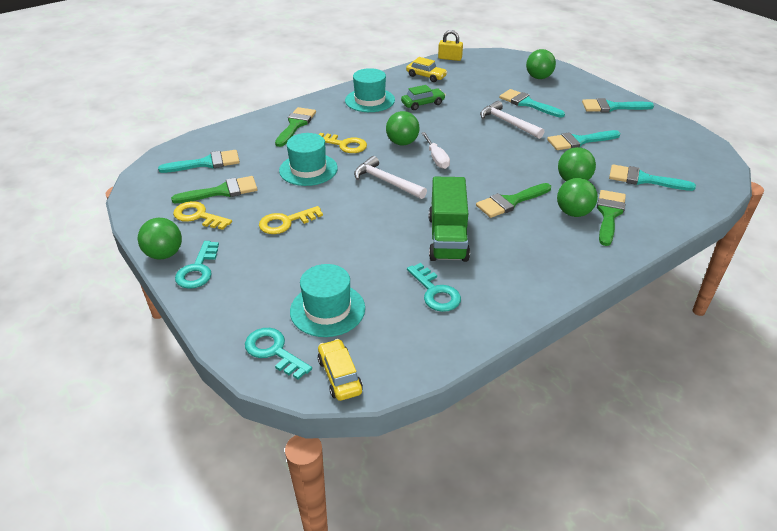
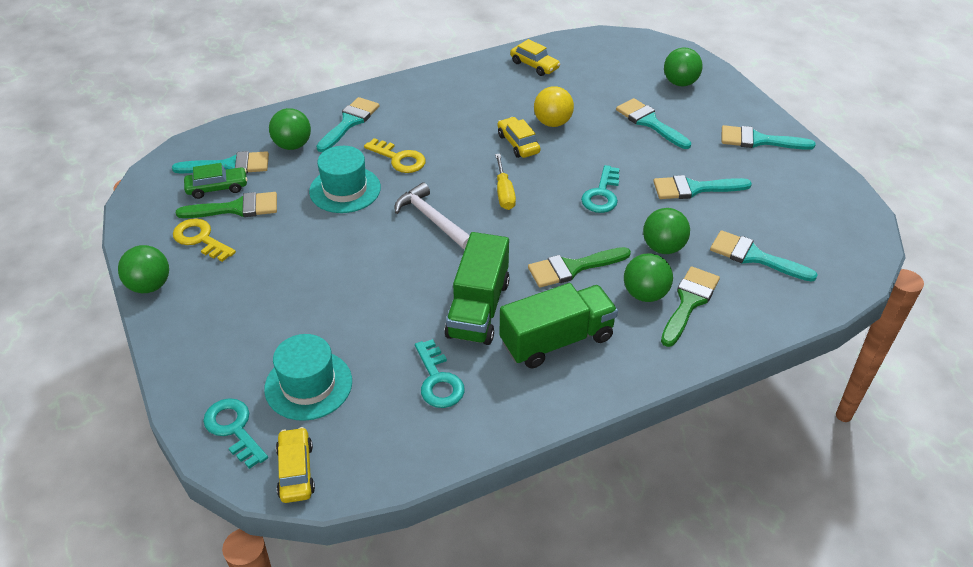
camera: 10 degrees right, 5 degrees up
turquoise key [175,241,219,289] -> turquoise key moved to [581,165,620,213]
yellow key [259,206,323,234] -> none
green brush [275,107,316,147] -> turquoise brush [316,97,379,152]
turquoise hat [345,68,395,112] -> none
green ball [386,111,420,145] -> green ball moved to [269,108,311,150]
green car [401,85,446,110] -> green car moved to [184,163,248,199]
white screwdriver [421,132,450,169] -> yellow screwdriver [495,154,516,210]
yellow padlock [438,30,463,61] -> none
white hammer [480,101,544,139] -> none
none -> yellow car [498,117,540,158]
none -> green truck [500,283,618,369]
none -> yellow ball [534,86,574,127]

